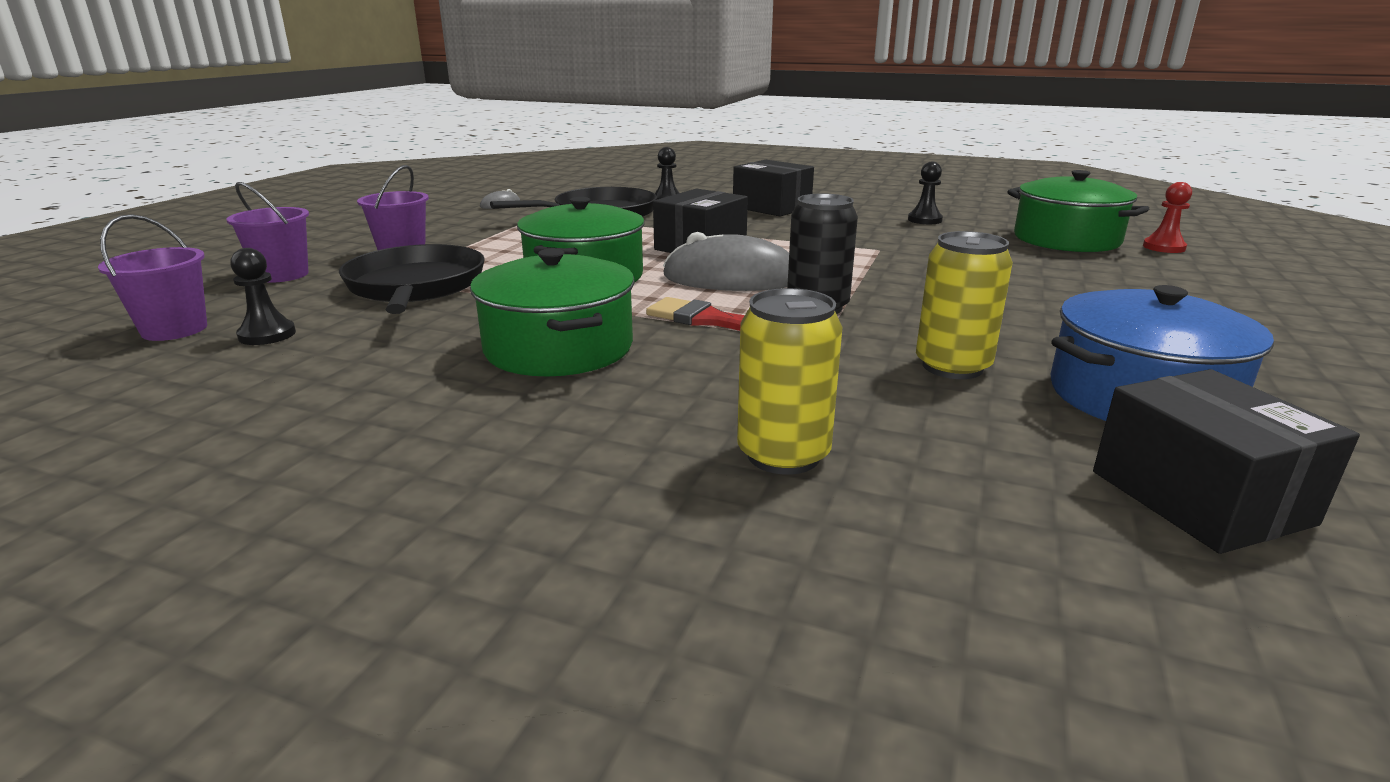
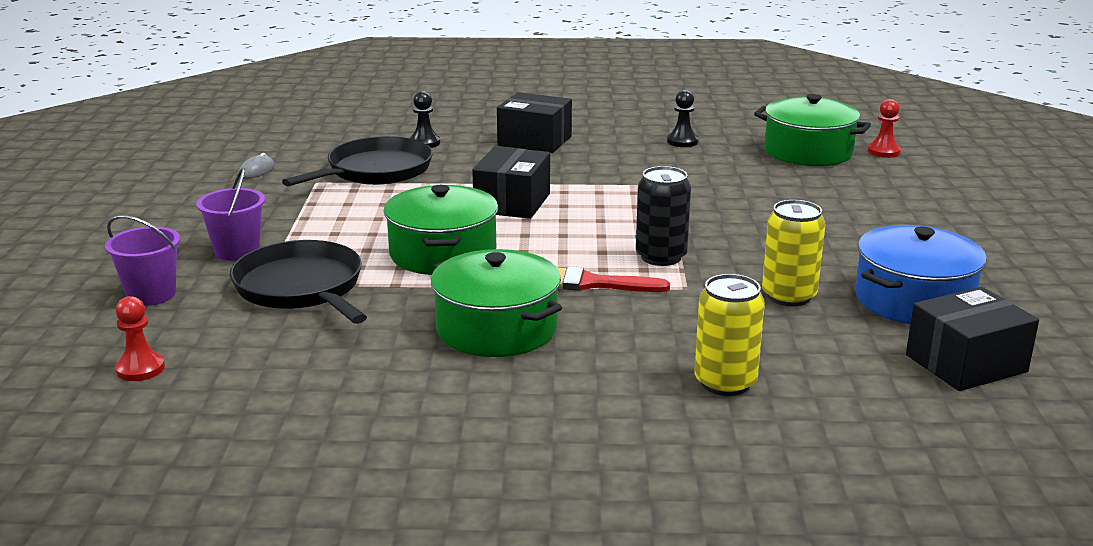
camera: 20 degrees left, 0 degrees up
purple bucket [98,214,207,341] -> red pawn [115,296,165,381]
black pawn [230,248,296,345] -> none
grey mouse [663,232,789,291] -> none
black box [1093,369,1360,554] -> black box turned 75 degrees counterclockwise [906,287,1039,391]

